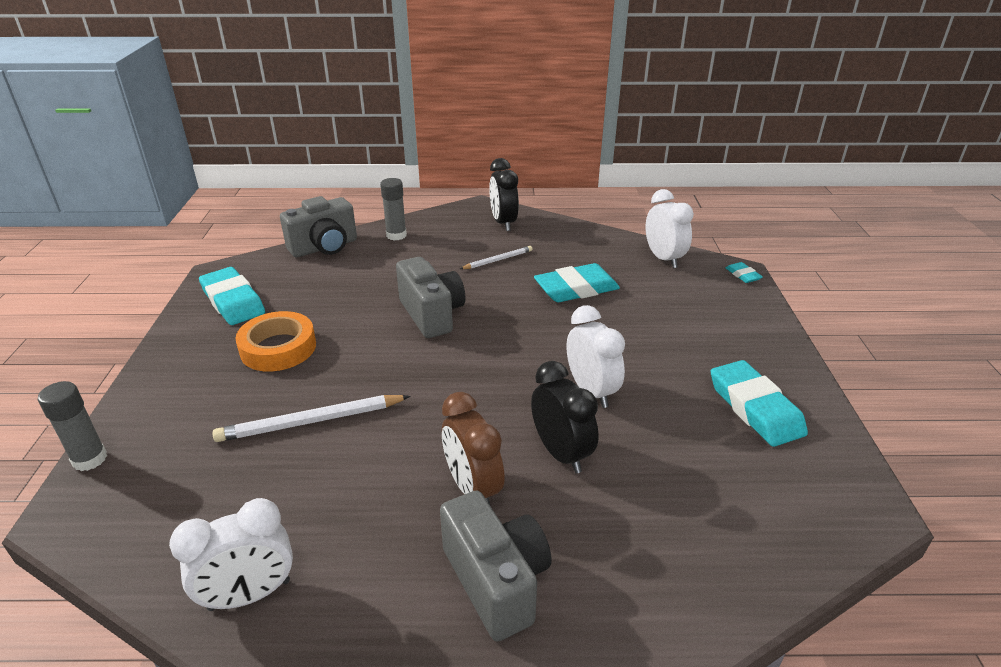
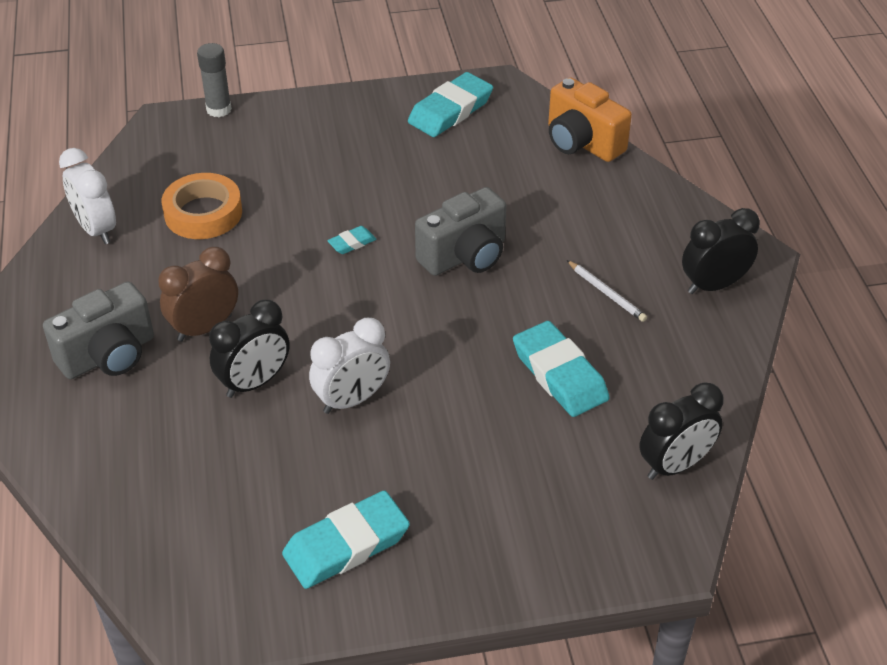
camera: 80 degrees right, 10 degrees up
white pencil [213,395,410,442] -> none
orange tape [235,311,316,372] -> orange tape moved to [162,173,242,239]
grey camera [280,196,357,257] -> orange camera [548,77,632,162]
grey glue stick [380,178,407,241] -> none
white clock [645,189,694,268] -> black clock [639,382,724,480]
turquoise eraser [726,262,763,283] -> turquoise eraser moved to [327,226,376,254]

